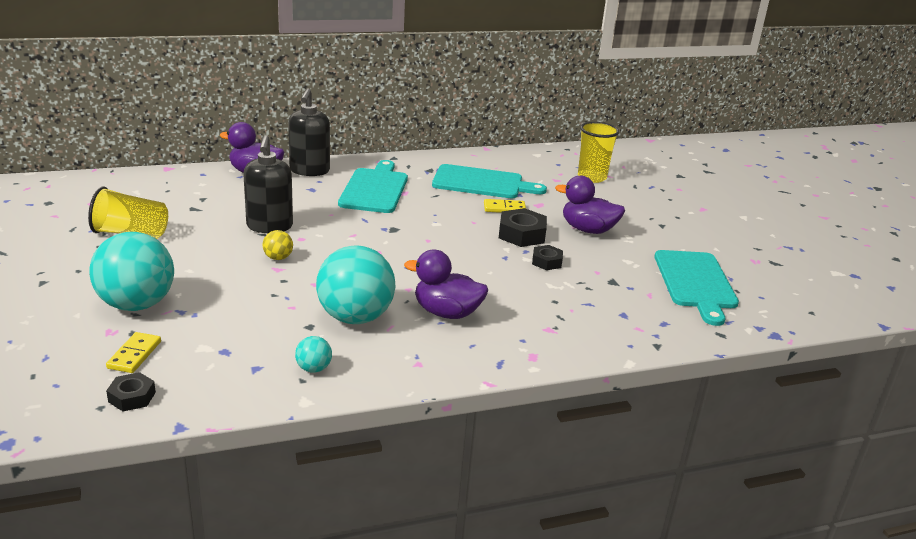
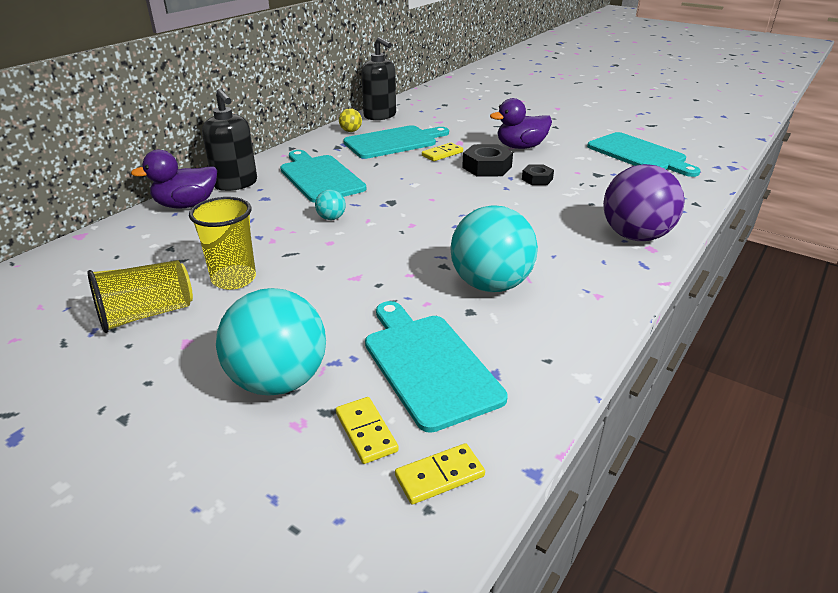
camera: 35 degrees left, 5 degrees up
black nut [106,372,156,412] -> yellow domino [395,443,485,504]
black soap dispenser [243,135,293,233] -> black soap dispenser moved to [361,37,396,120]
yellow ball [263,230,293,260] -> yellow ball moved to [339,108,362,132]
turquoise ball [295,336,332,373] -> turquoise ball moved to [315,190,346,220]
purple duck [404,250,488,319] -> none
yellow cup [578,122,619,183] -> yellow cup moved to [189,197,256,290]
none -> turquoise cutting board [365,301,508,433]
none -> purple ball [603,164,684,241]

